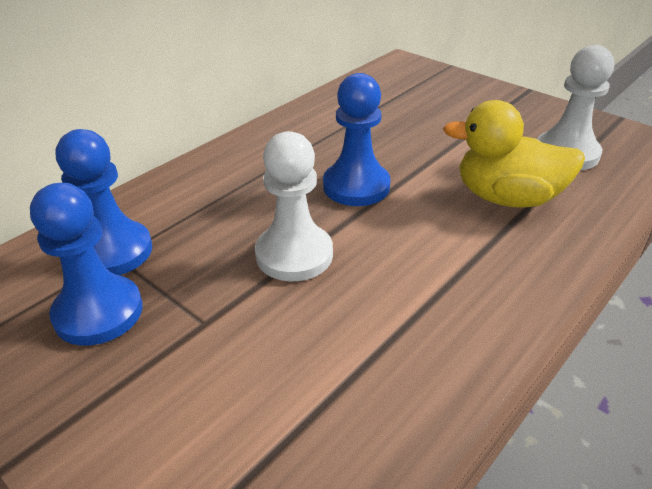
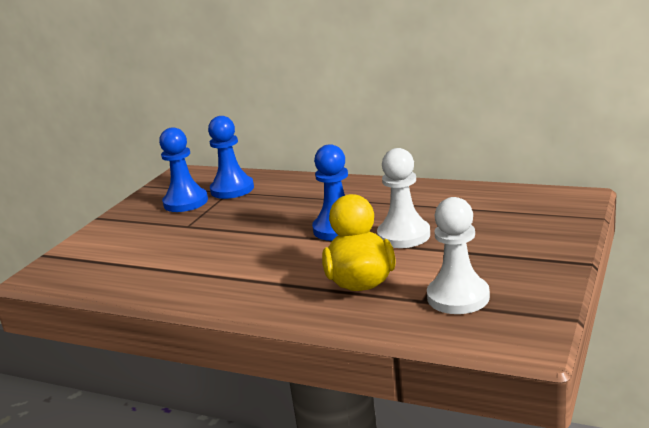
camera: 75 degrees right, 15 degrees down
white pawn [255,131,333,281] -> white pawn moved to [377,148,430,248]

